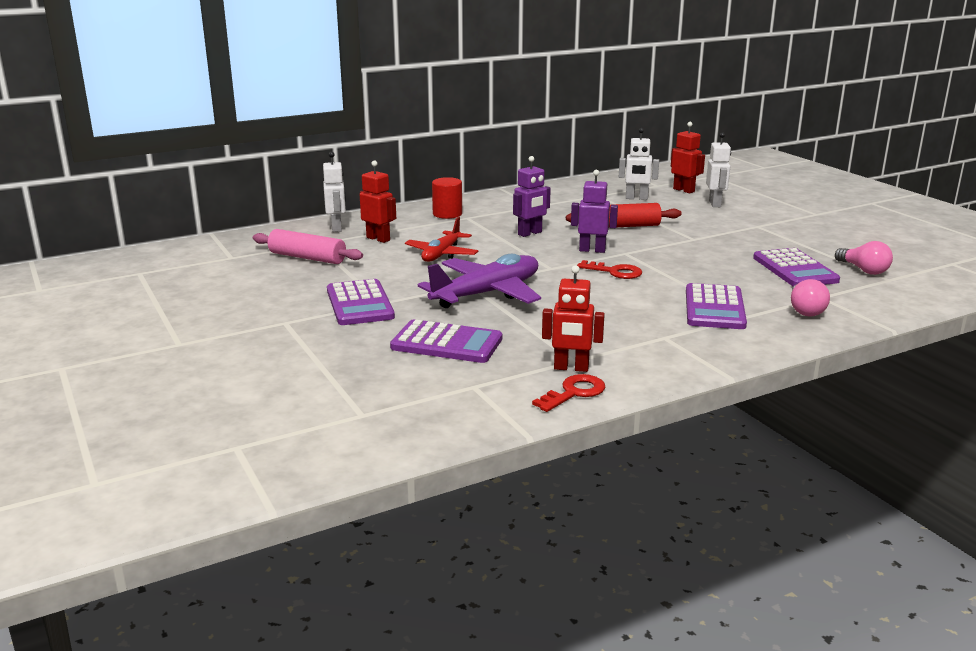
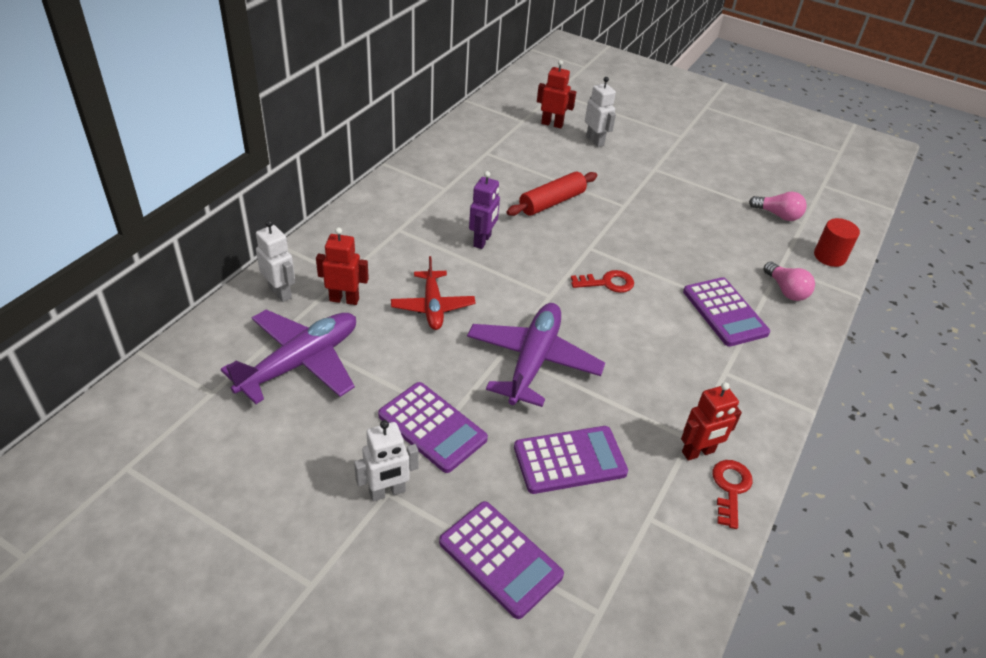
camera: 35 degrees left, 20 degrees up
pink rolling pin [253,229,363,264] -> purple plane [221,310,356,404]
red cylinder [432,177,462,219] -> red cylinder moved to [814,218,860,267]
purple robot [571,170,618,253] -> none
white robot [619,128,659,200] -> white robot moved to [354,420,418,501]
purple calculator [753,248,840,287] -> purple calculator moved to [439,501,564,619]

